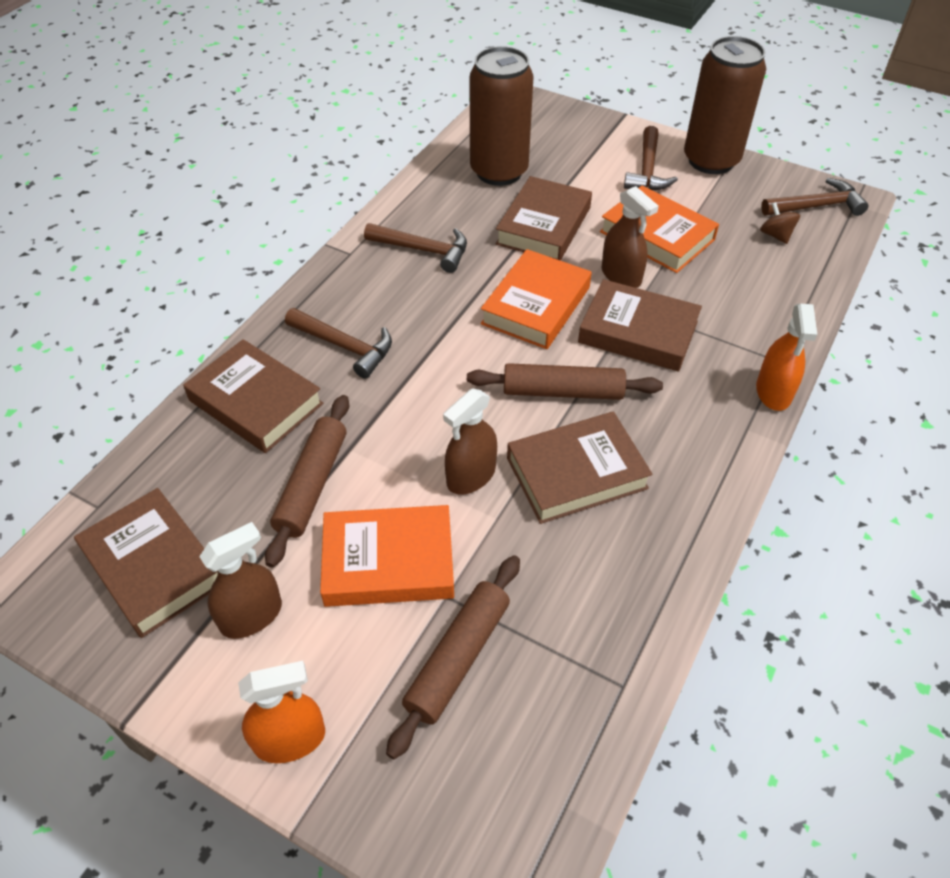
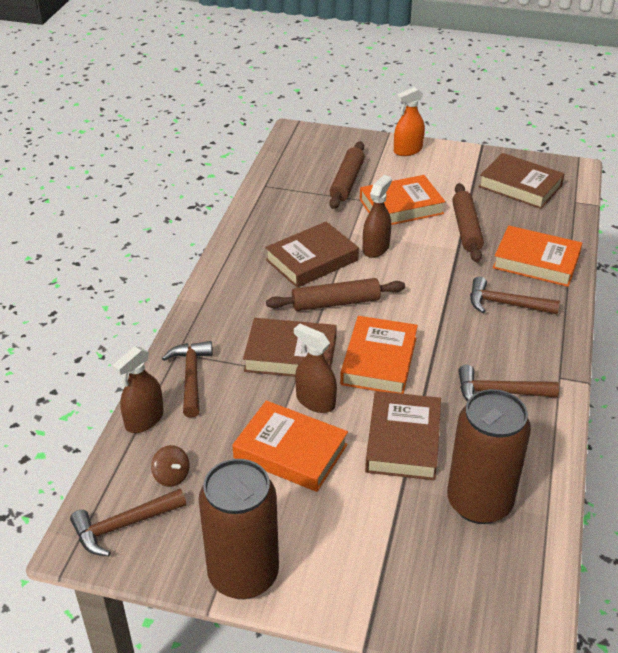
camera: 165 degrees right, 10 degrees down
brown book [183,339,323,453] -> orange book [493,225,582,287]
brown spray bottle [199,522,282,639] -> brown spray bottle moved to [112,346,164,433]
brown hammer [624,126,678,190] -> brown hammer moved to [162,341,213,418]
orange spray bottle [756,304,817,411] -> none

